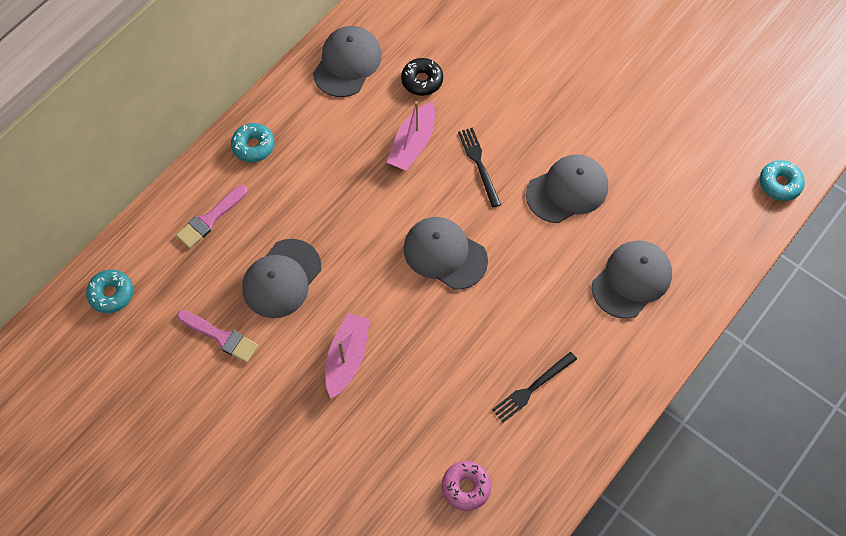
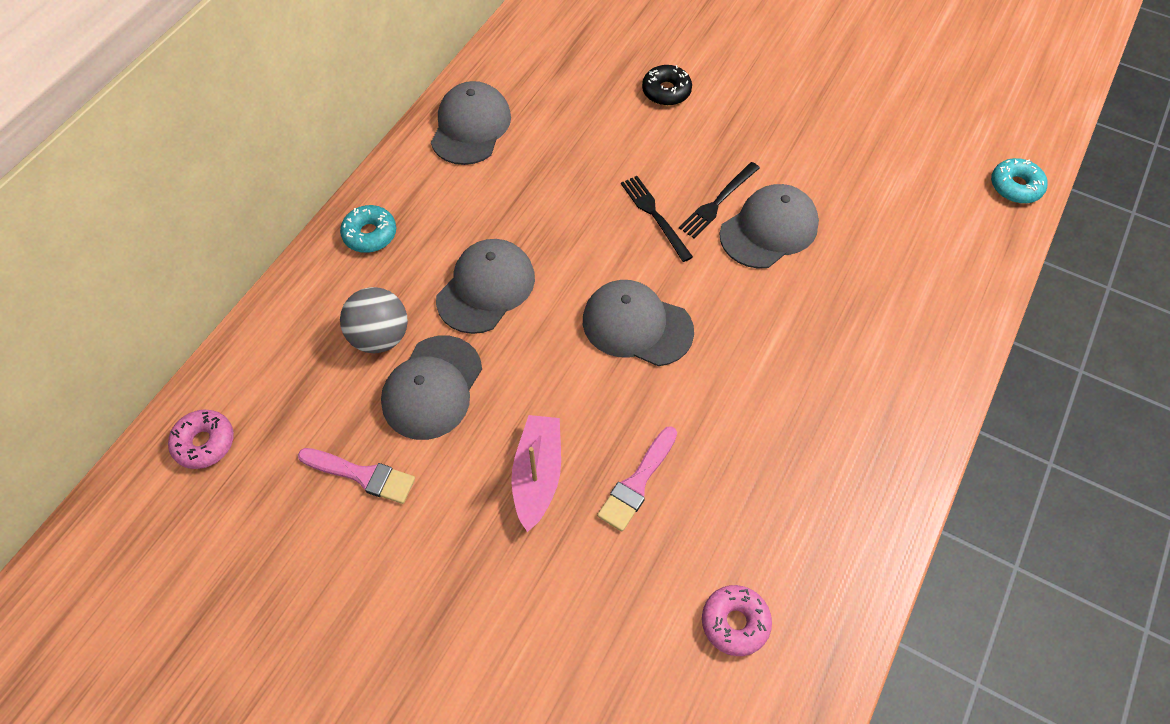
camera: 10 degrees left, 5 degrees down
turquoise donut [86,270,133,313] -> pink donut [168,410,234,469]
pink brush [176,185,247,249] -> pink brush moved to [597,426,677,532]
pink boat [386,101,435,170] -> none
black donut [401,58,443,96] -> black donut moved to [642,65,692,106]
black fork [492,352,577,423] -> black fork moved to [679,162,760,238]
grey cap [592,240,672,319] -> grey cap moved to [436,239,535,334]
none -> grey ball [340,287,408,353]

